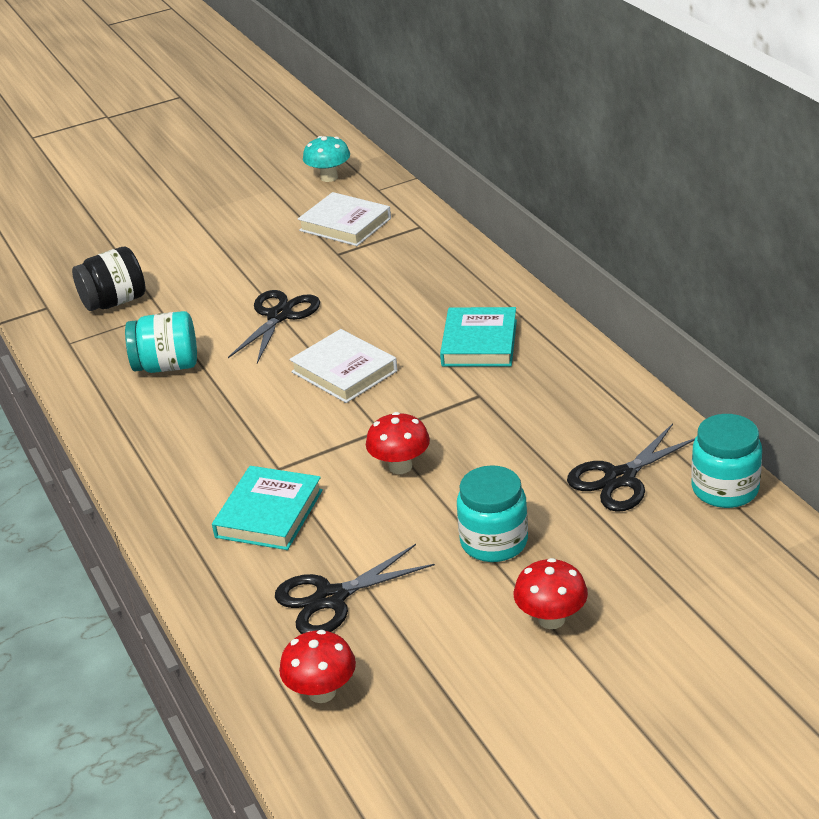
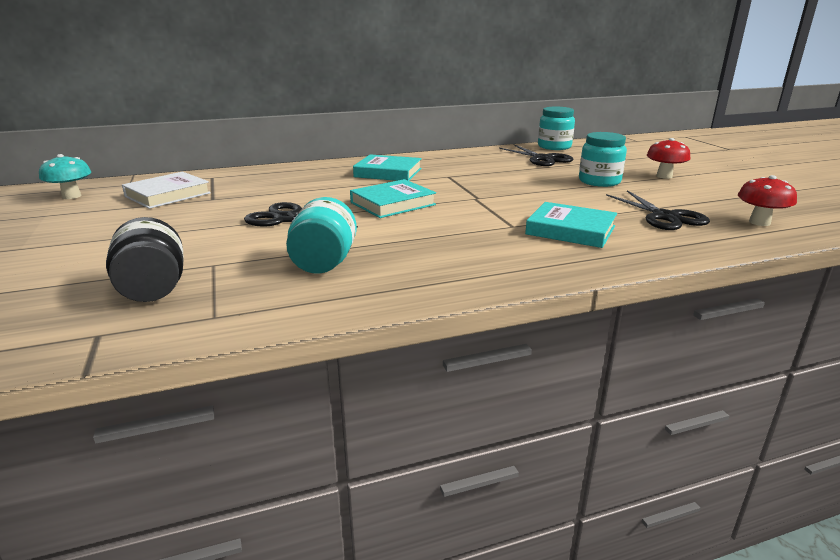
camera: 85 degrees left, 10 degrees down
white book [289,329,398,403] -> turquoise book [350,179,436,218]
red mushroom [366,412,430,474] -> none

